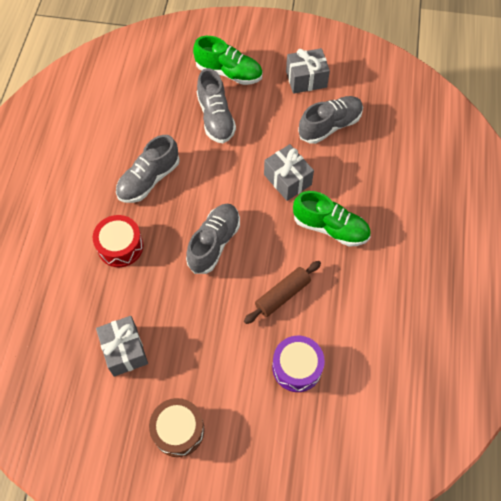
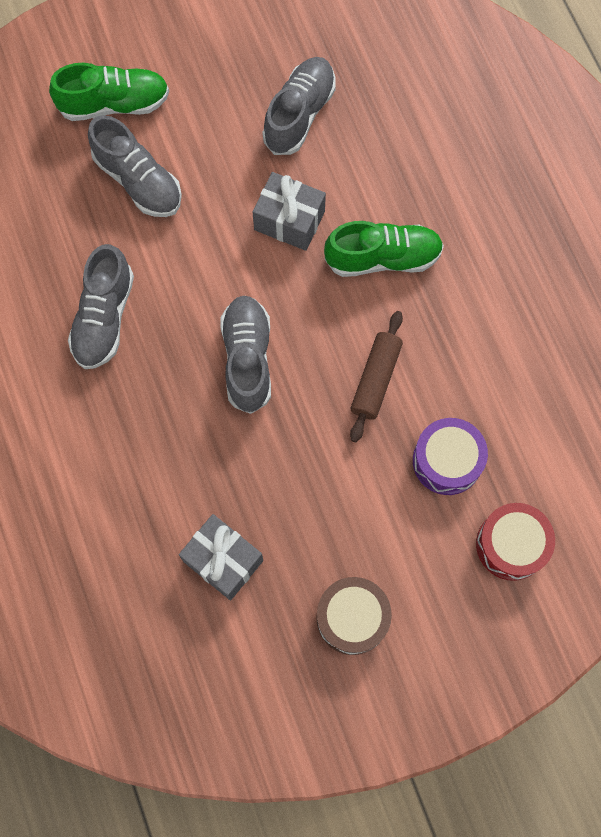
camera: 30 degrees left, 10 degrees up
red drum [93,215,143,267] -> red drum moved to [476,503,555,581]
grey gift [286,48,330,94] -> none

